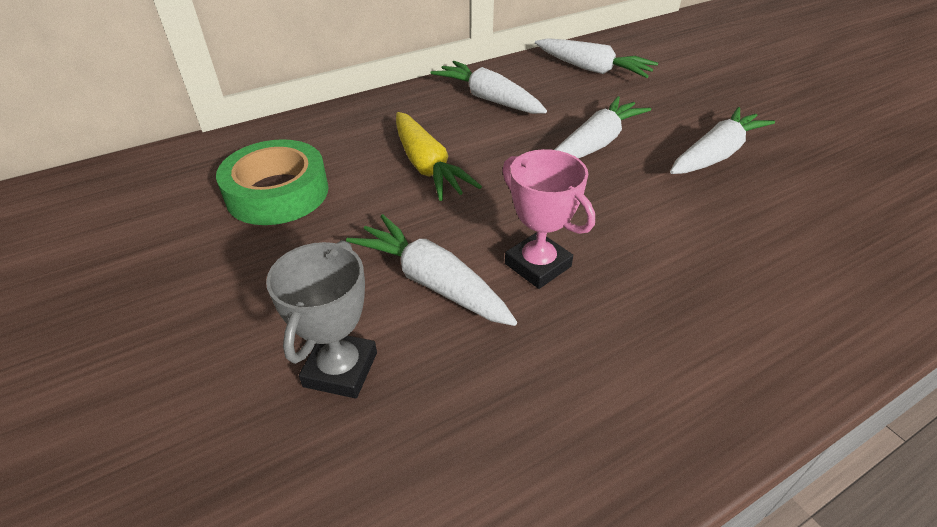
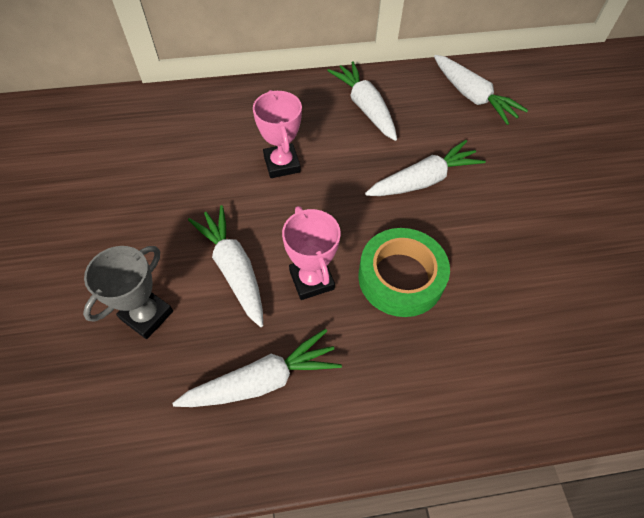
camera: 20 degrees right, 15 degrees up
green tape [216,139,329,225] -> green tape moved to [358,228,450,317]
yellow carrot [396,112,482,201] -> pink trophy [253,90,302,178]
white carrot [670,107,775,174] -> white carrot moved to [173,329,342,407]

